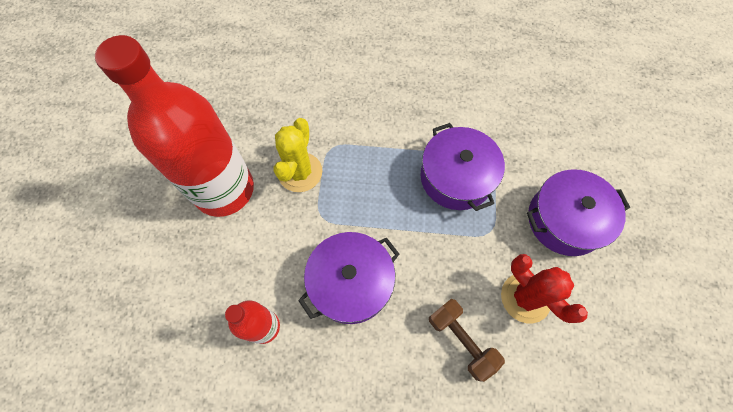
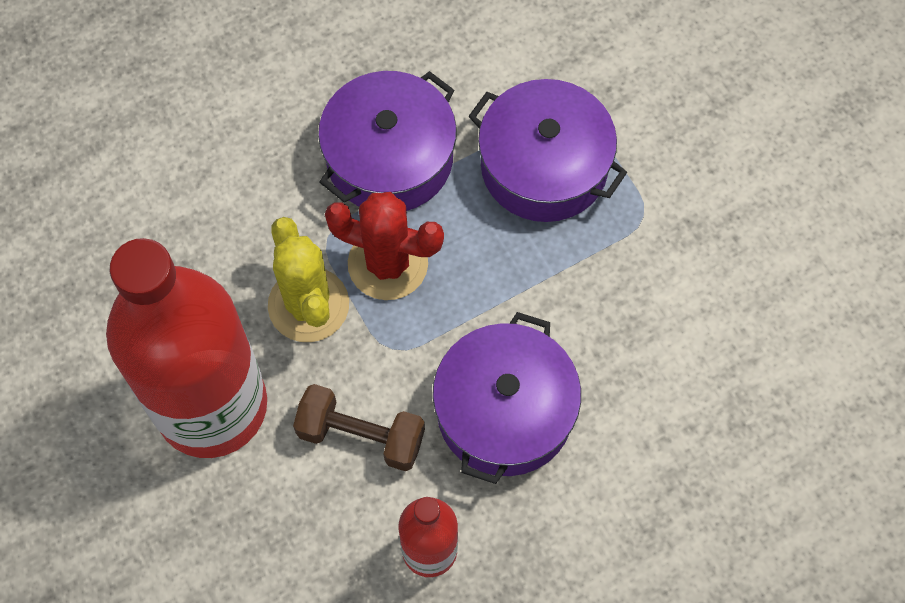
camera: 35 degrees left, 0 degrees up
brown dumbbell [429,299,505,382] -> brown dumbbell moved to [293,384,425,471]
red cactus [501,254,588,323] -> red cactus moved to [325,192,444,300]
purple pot [527,169,630,256] -> purple pot moved to [318,71,457,211]

